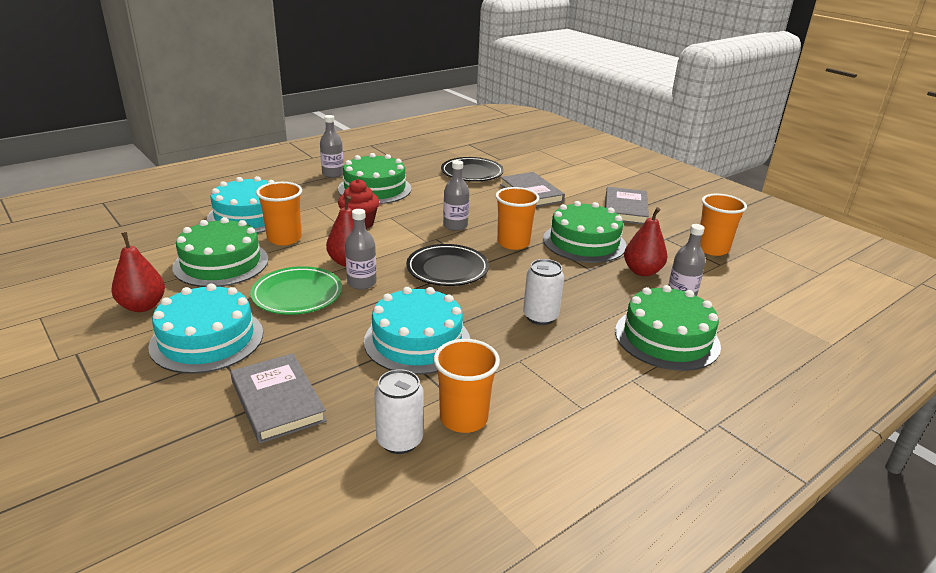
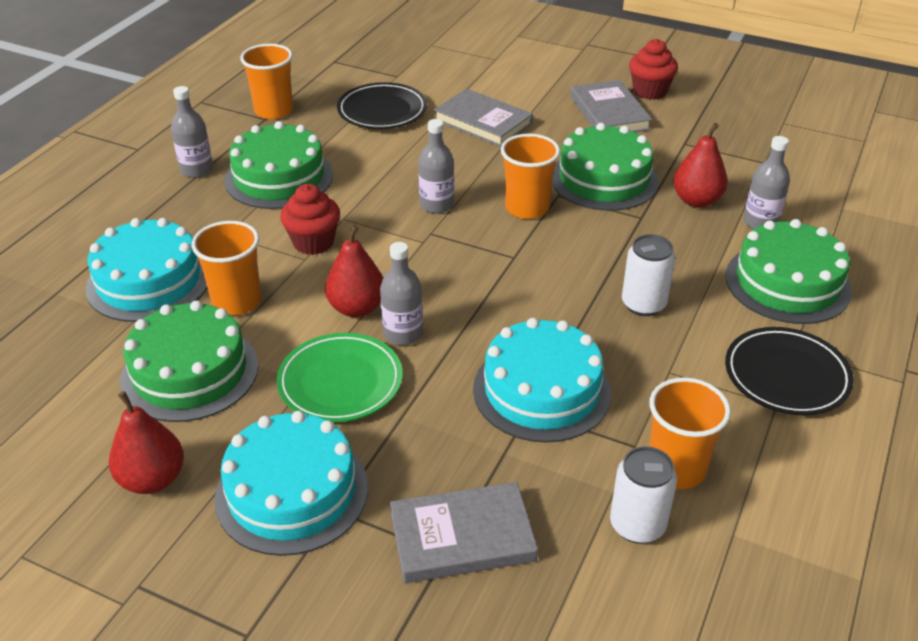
camera: 25 degrees left, 10 degrees up
grey book [230,353,327,444] -> grey book turned 45 degrees counterclockwise [390,482,538,583]
black plate [406,244,489,286] -> black plate moved to [725,327,854,415]
orange cup [700,194,747,256] -> orange cup moved to [240,44,293,120]
none -> red cupcake [629,39,678,100]

